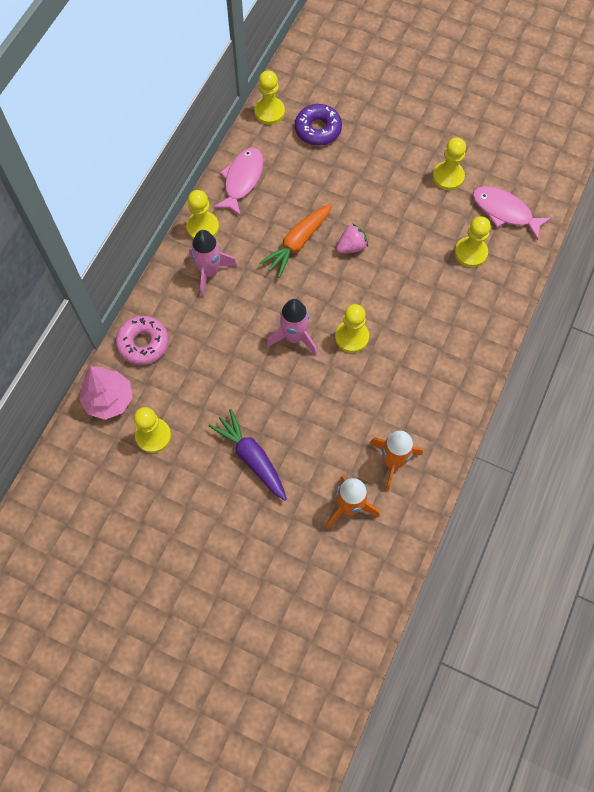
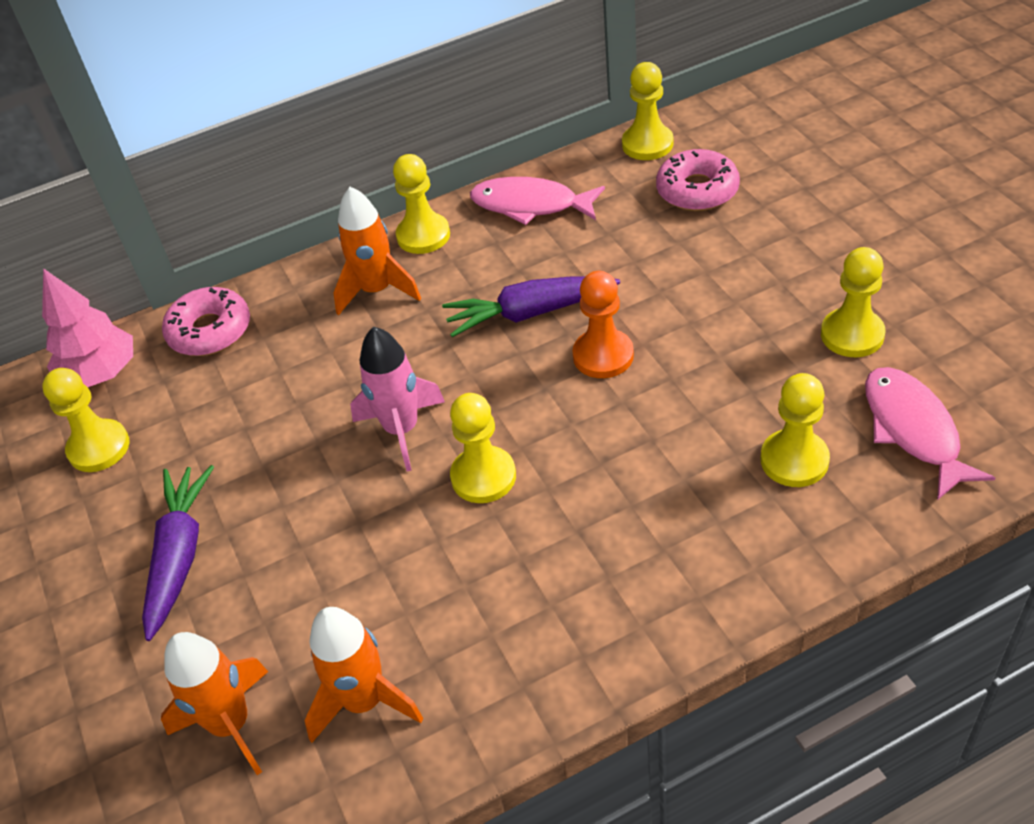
camera: 45 degrees right, 20 degrees down
pink rocket [189,230,237,297] -> orange rocket [333,187,421,316]
pink fish [214,148,263,216] -> pink fish turned 135 degrees counterclockwise [470,177,605,225]
orange carrot [259,203,333,278] -> purple carrot [442,277,620,337]
purple donut [295,104,342,146] -> pink donut [656,149,740,211]
pink strawberry [336,223,368,254] -> orange pawn [572,271,634,378]

